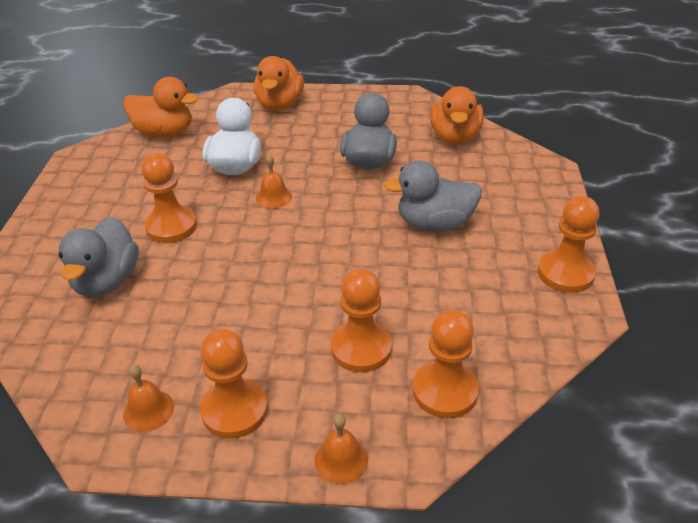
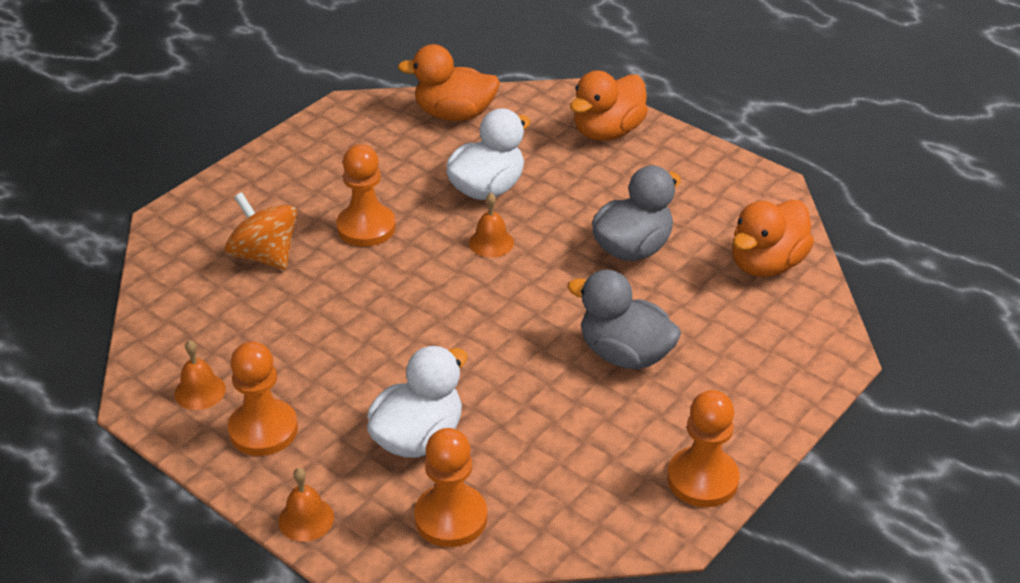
camera: 35 degrees right, 0 degrees up
grey duck [58,217,139,297] -> orange spinning top [225,192,297,269]
orange duck [123,77,198,137] -> orange duck turned 135 degrees clockwise [398,44,500,121]
orange pawn [331,268,392,372] -> white duck [367,345,467,458]

